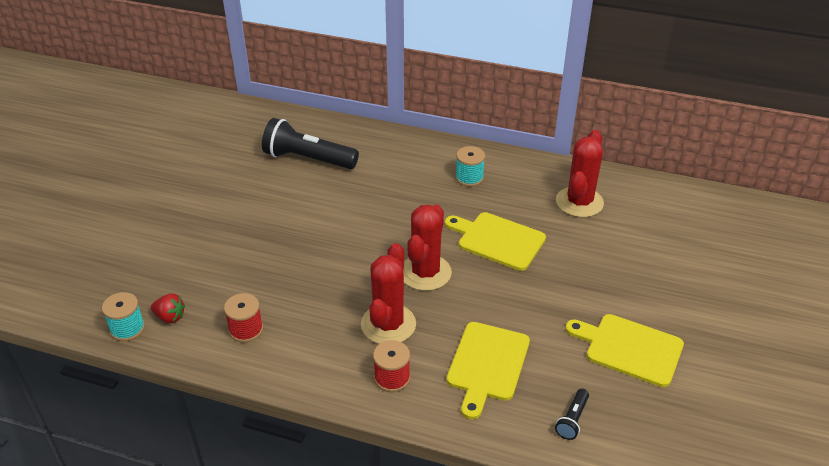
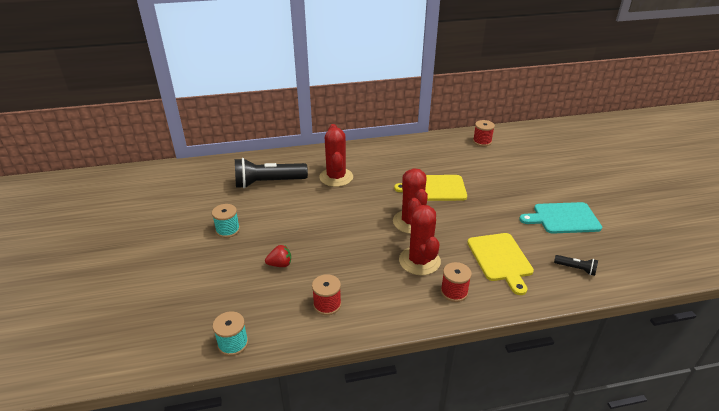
camera: 30 degrees left, 5 degrees down
red strawberry [151,294,185,323] -> red strawberry moved to [265,245,291,267]
turquoise spool [455,146,485,187] -> turquoise spool moved to [212,204,240,238]
black flashlight [555,389,589,440] -> black flashlight turned 60 degrees counterclockwise [554,255,598,276]
red cactus [556,130,604,217] -> red cactus moved to [319,124,353,187]
yellow cutting board [565,314,684,387] -> turquoise cutting board [519,202,602,234]
none -> red spool [473,120,495,146]

